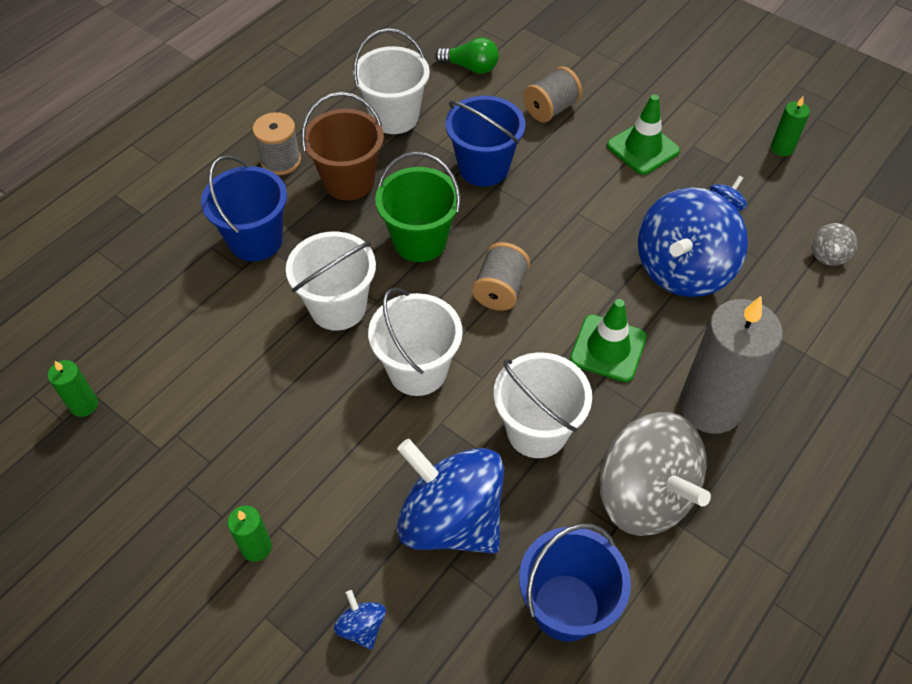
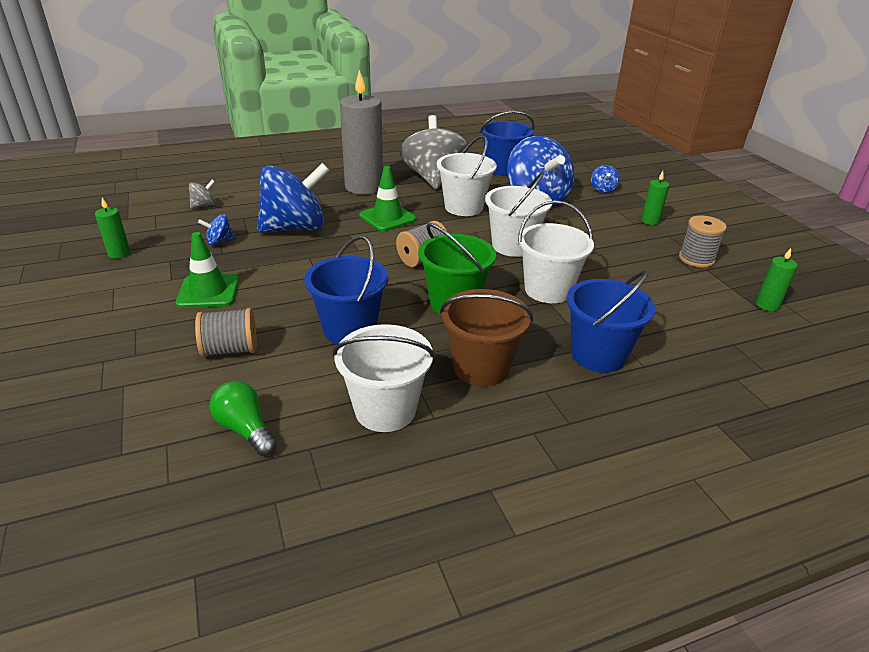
camera: 150 degrees left, 20 degrees down
grey spool [252,112,301,175] -> grey spool moved to [679,215,727,268]

